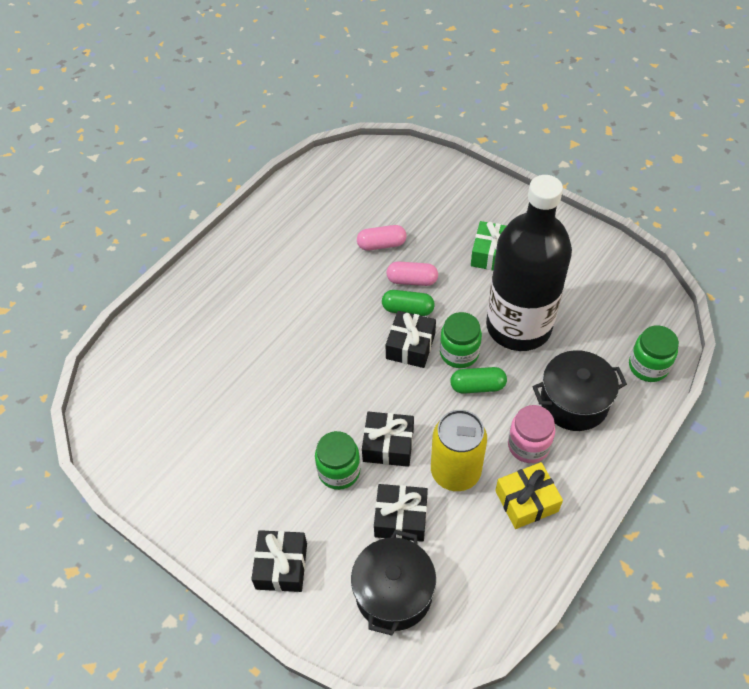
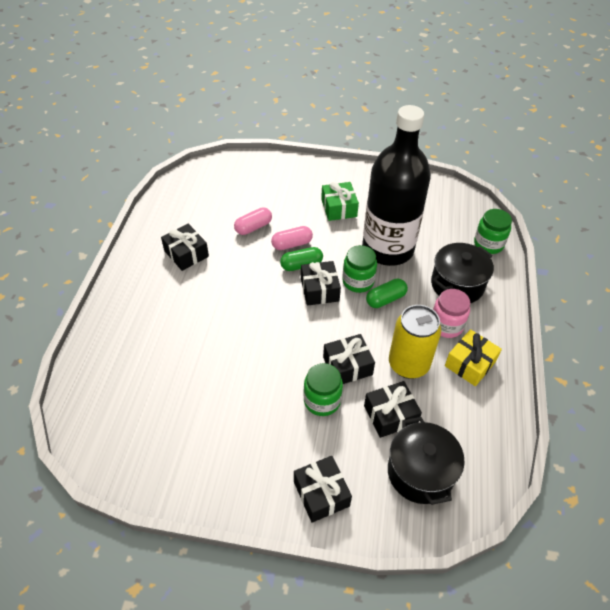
camera: 30 degrees left, 5 degrees down
none -> black gift [161,224,209,271]

